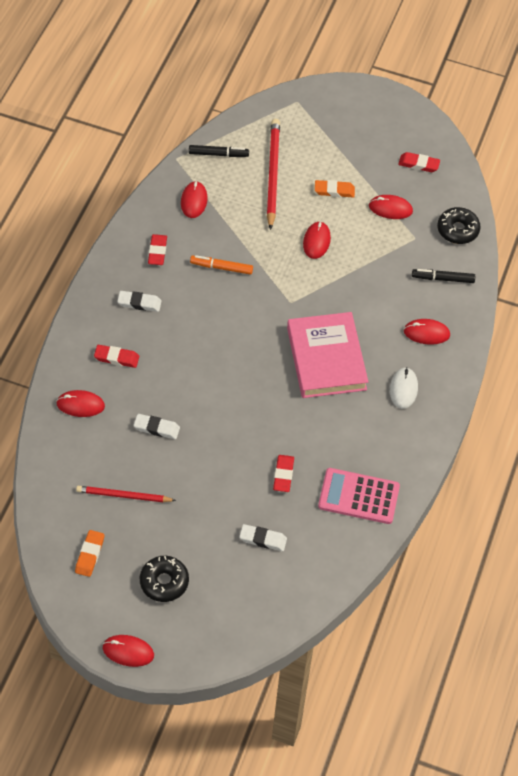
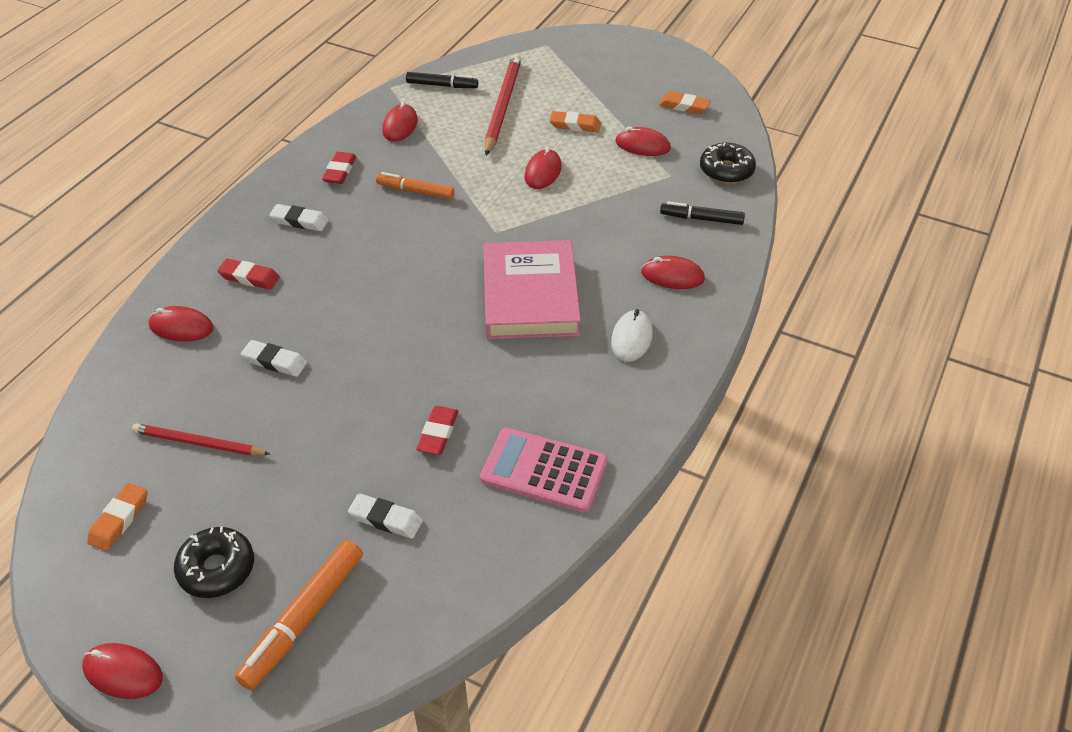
camera: 10 degrees right, 10 degrees down
red eraser [398,152,440,172] -> orange eraser [659,91,711,114]
none -> orange marker [235,540,363,690]

